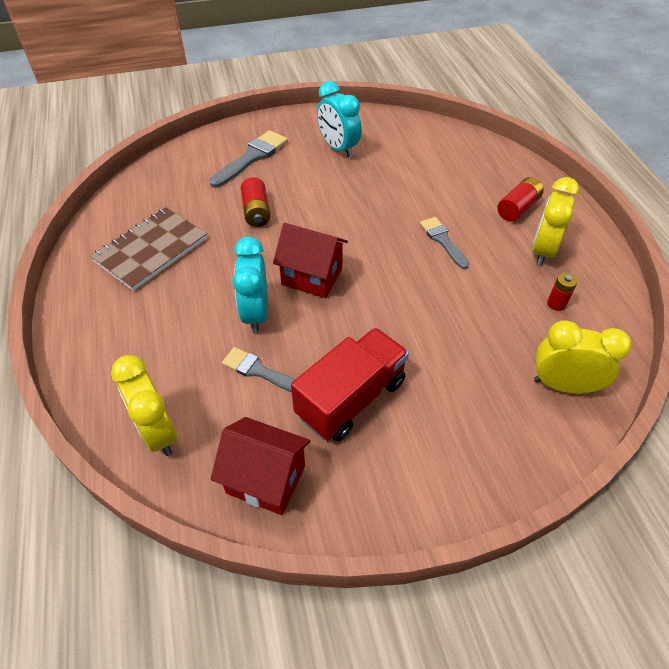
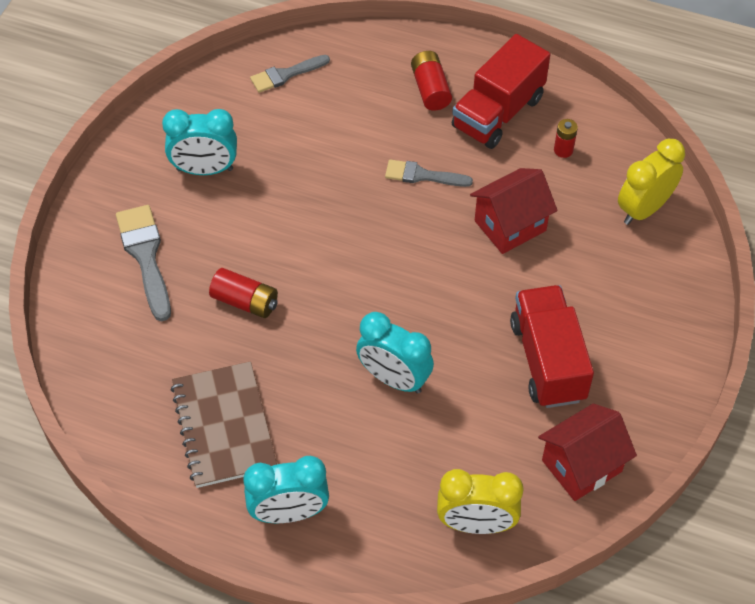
camera: 55 degrees left, 5 degrees up
grey brush [222,347,295,392] -> grey brush moved to [250,55,330,93]
red house [273,223,348,298] -> red house moved to [470,168,558,254]
yellow clock [532,177,579,266] -> red truck [452,34,550,149]
none -> turquoise clock [243,456,329,523]

